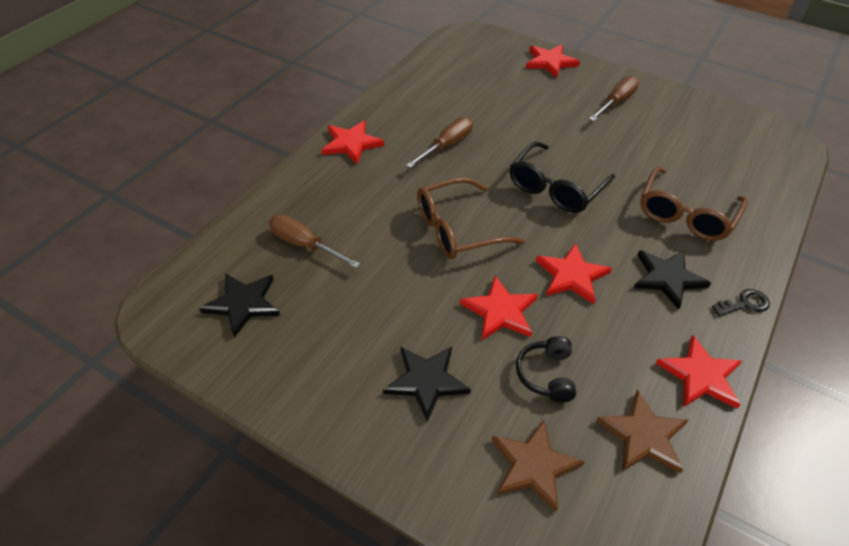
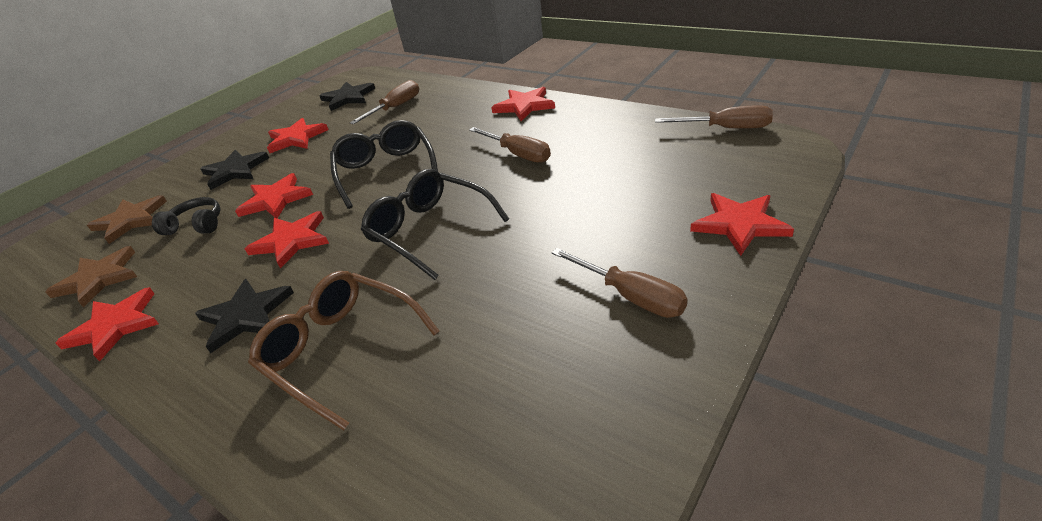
camera: 100 degrees right, 10 degrees down
brown glasses [417,177,525,259] -> black glasses [330,120,438,209]
black key [712,289,770,316] -> none
none -> red star [267,118,328,153]
none -> brown screwdriver [655,105,773,129]

